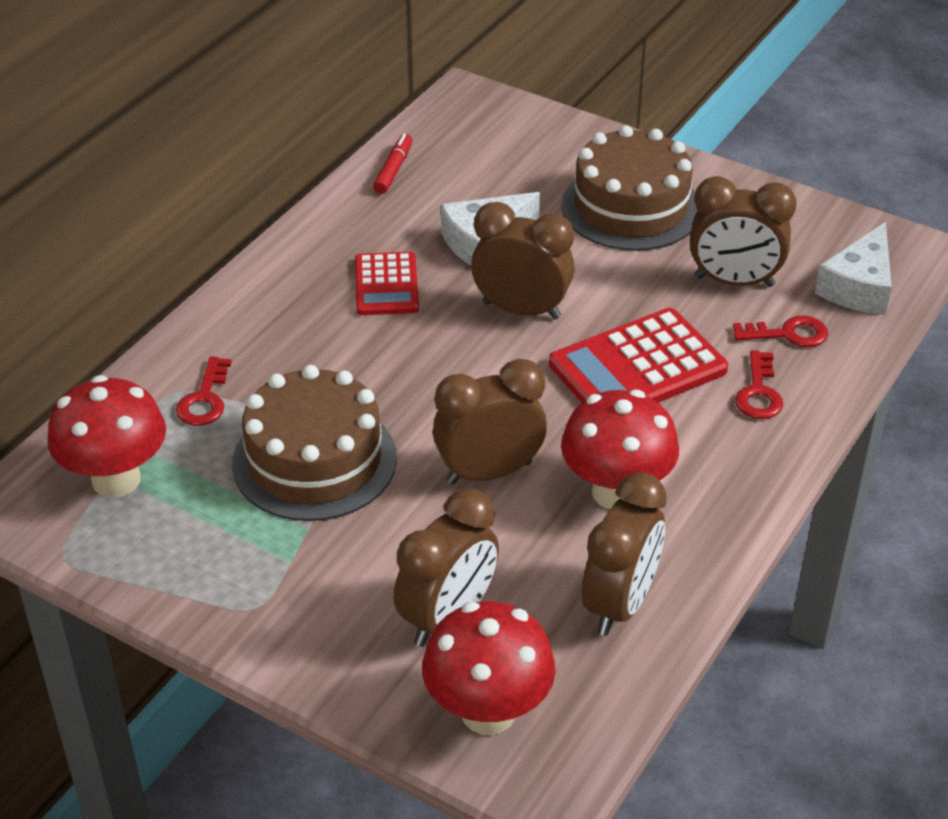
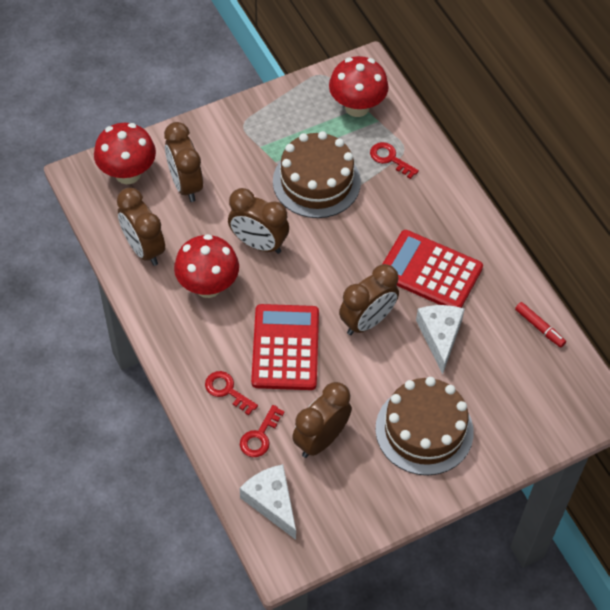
camera: 120 degrees right, 15 degrees up
red calculator [355,252,419,315] -> red calculator [383,230,483,308], size x1.62
brown clock [433,359,547,484] -> brown clock turned 105 degrees clockwise [228,188,289,254]

